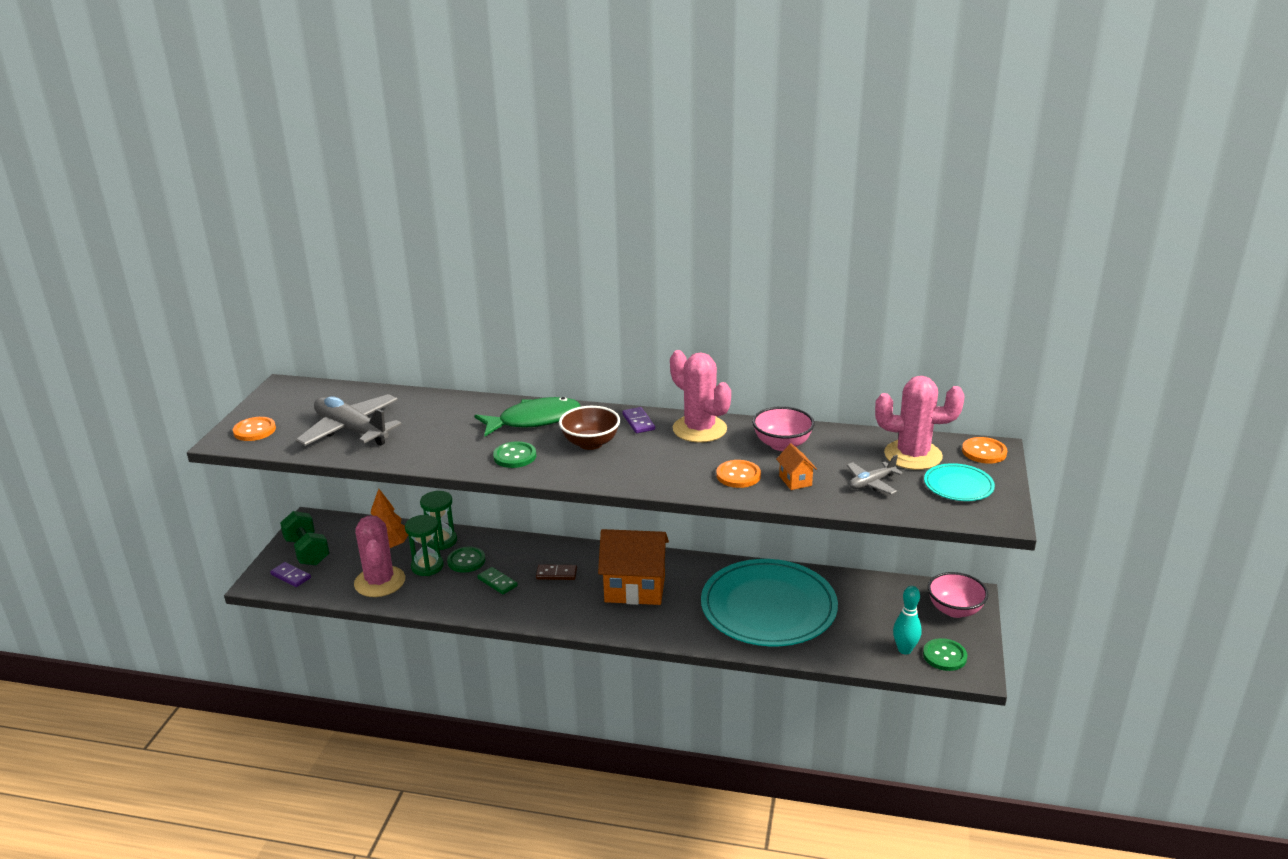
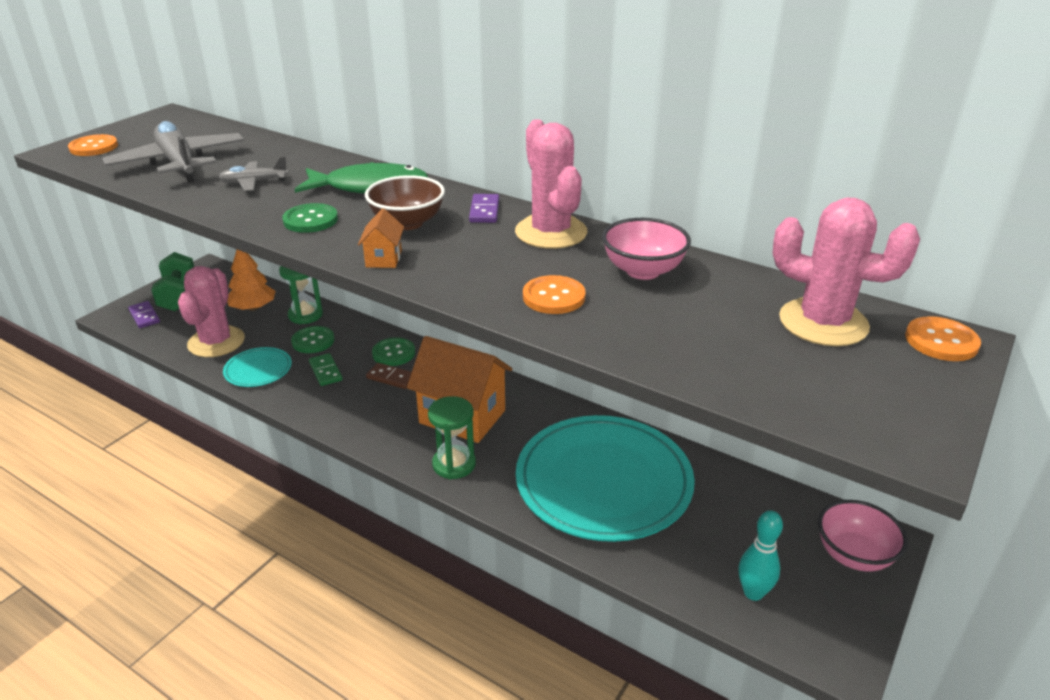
camera: 20 degrees right, 5 degrees up
green hourglass [405,515,444,576] -> green hourglass moved to [428,396,476,479]
orange house [776,444,817,490] -> orange house moved to [358,208,404,268]
grey plane [847,455,903,494] -> grey plane moved to [219,156,288,191]
green button [923,638,967,671] -> green button moved to [372,337,415,366]
turquoise plate [924,463,995,501] -> turquoise plate moved to [223,347,292,387]

